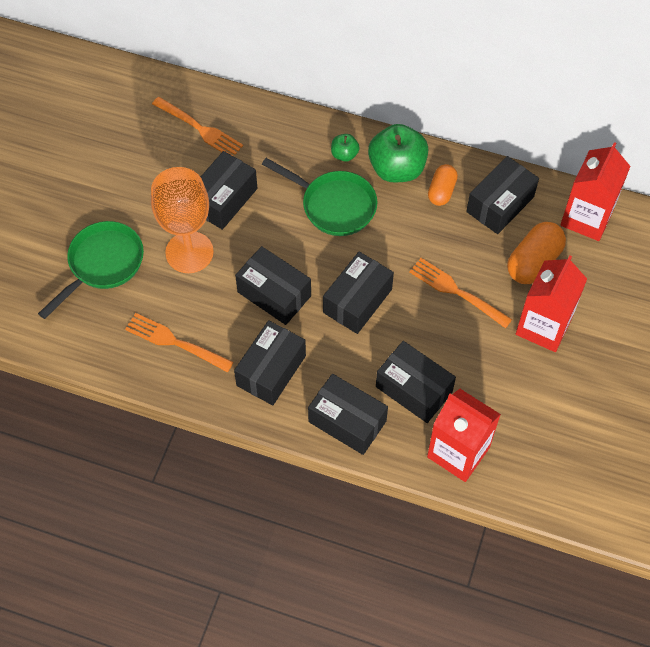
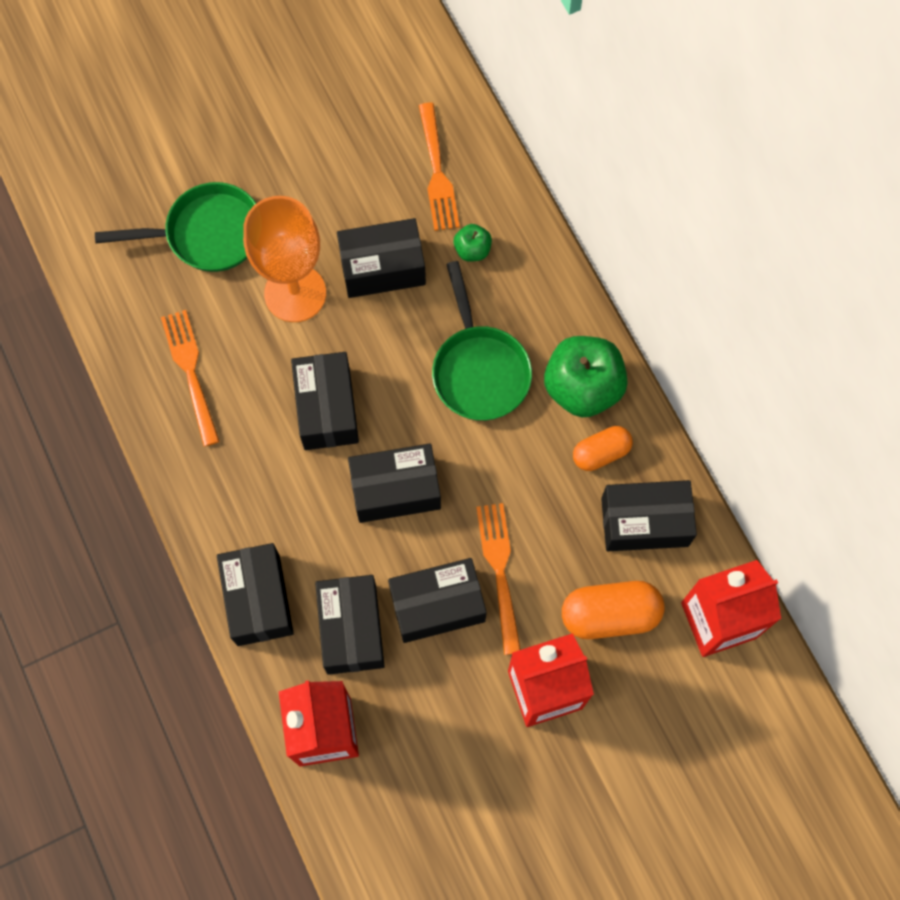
camera: 45 degrees right, 10 degrees up
black box [234,320,306,405] -> black box moved to [388,558,487,643]
green apple [331,134,359,162] -> green apple moved to [454,224,492,262]

